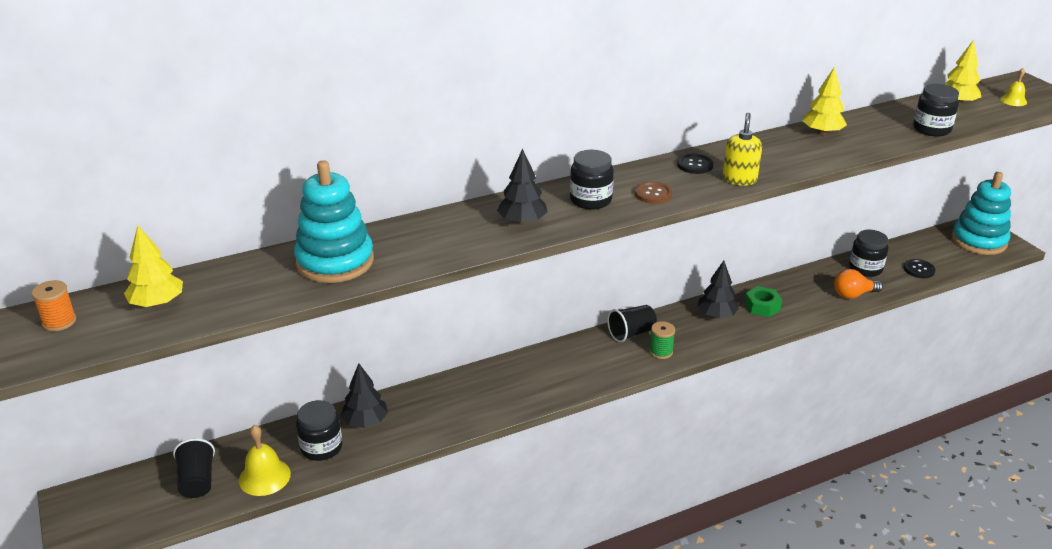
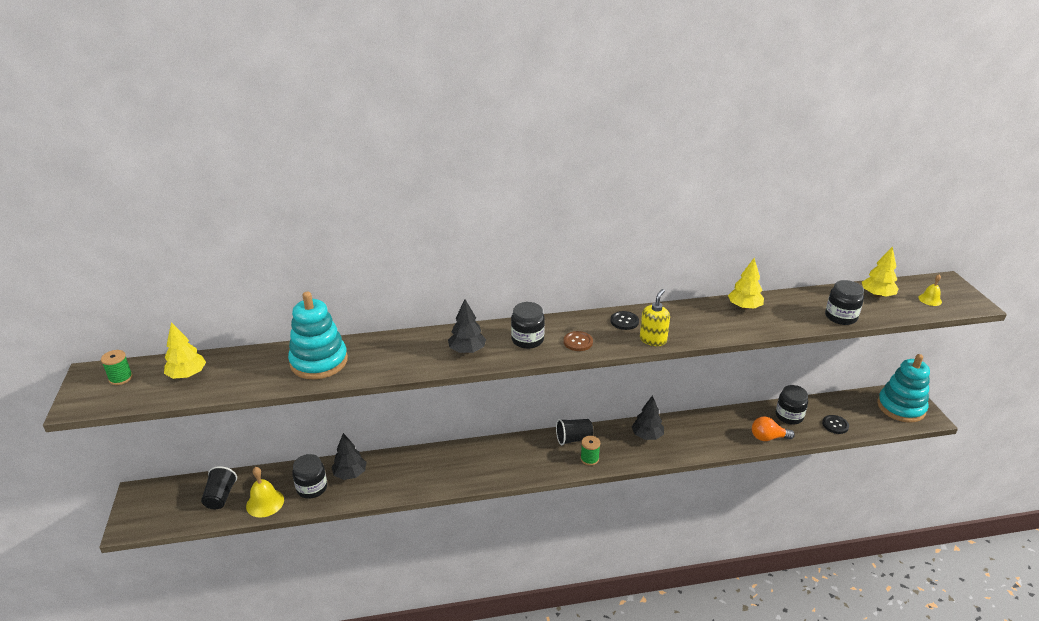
camera: 15 degrees right, 0 degrees up
orange spool [32,280,76,331] -> green spool [101,350,133,385]
green nut [745,286,782,317] -> none

